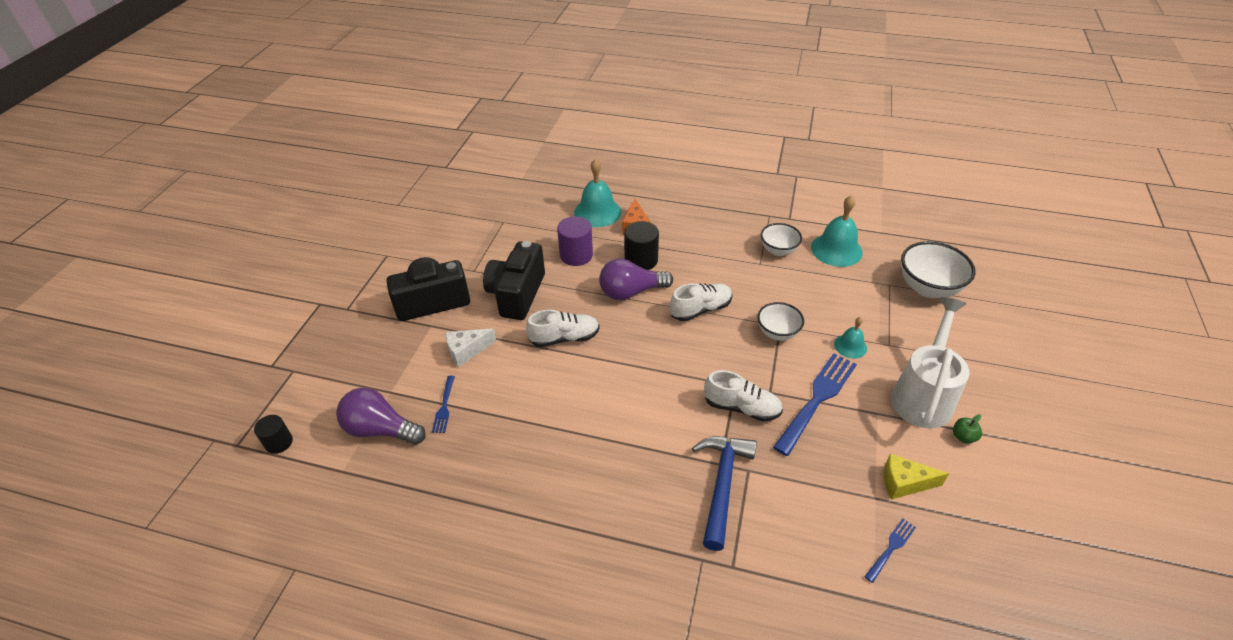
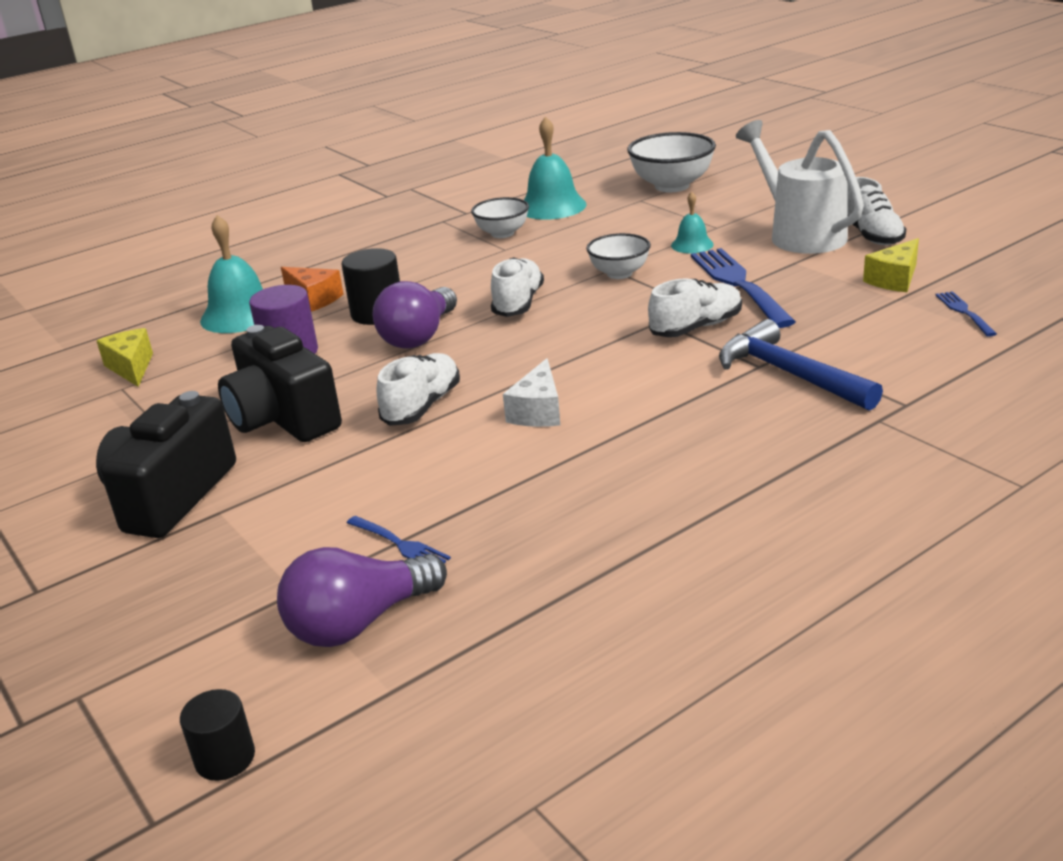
camera: 50 degrees left, 15 degrees down
white cheese [446,328,497,367] -> white cheese moved to [503,358,560,427]
green apple [953,414,982,444] -> white shoe [848,177,906,245]
none -> yellow cheese [97,328,153,387]

